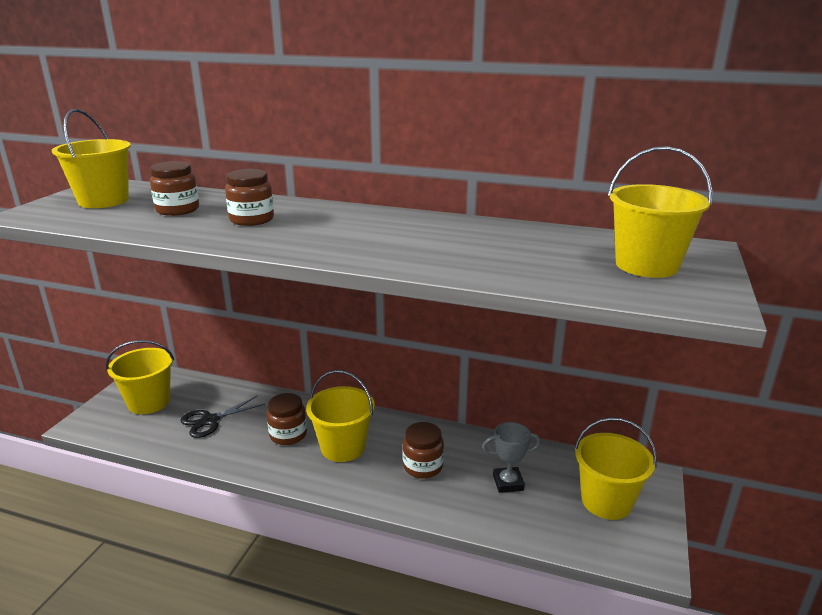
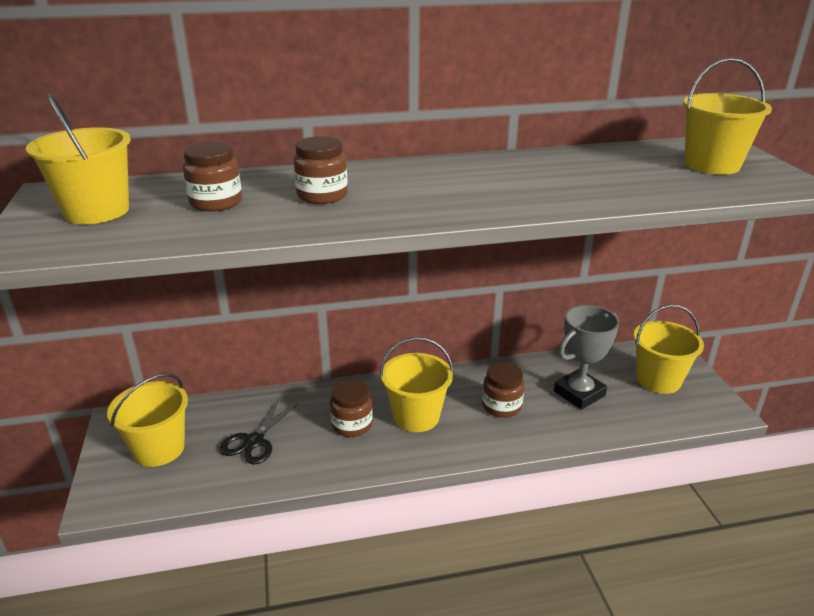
camera: 30 degrees left, 5 degrees up
grey trophy [482,422,541,493] -> grey trophy [554,305,619,410], size x1.53

